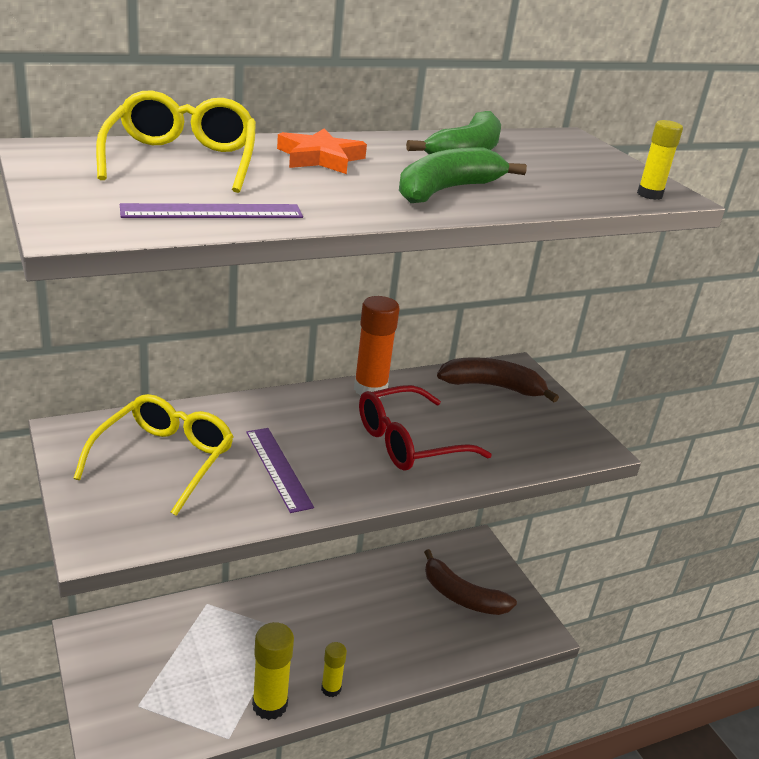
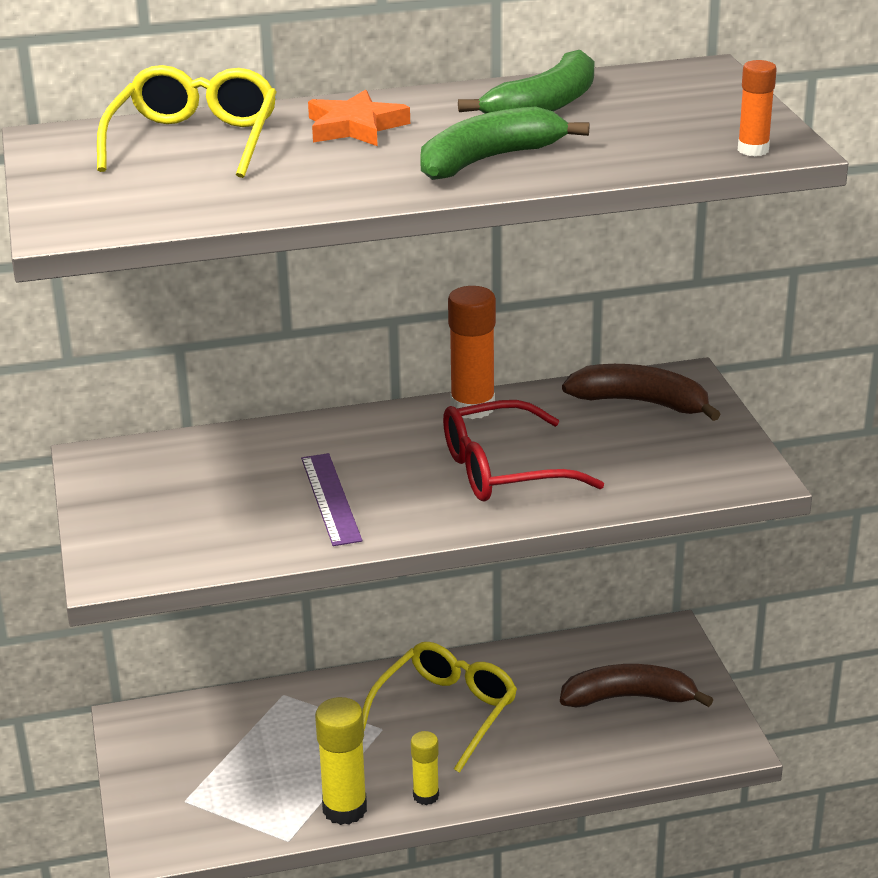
camera: 15 degrees right, 0 degrees up
yellow glasses [73,394,234,516] -> yellow glasses moved to [362,642,517,773]
purple ruler [120,203,303,218] -> none
brown banana [424,549,517,615] -> brown banana turned 135 degrees clockwise [560,664,713,708]
yellow glue stick [637,120,683,200] -> orange glue stick [738,60,777,156]

